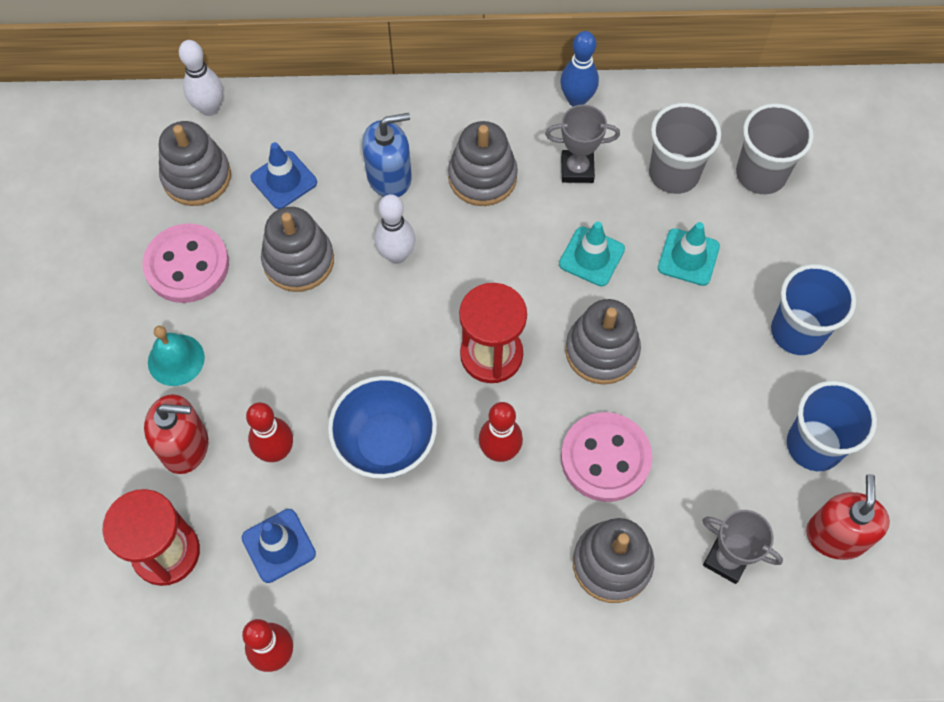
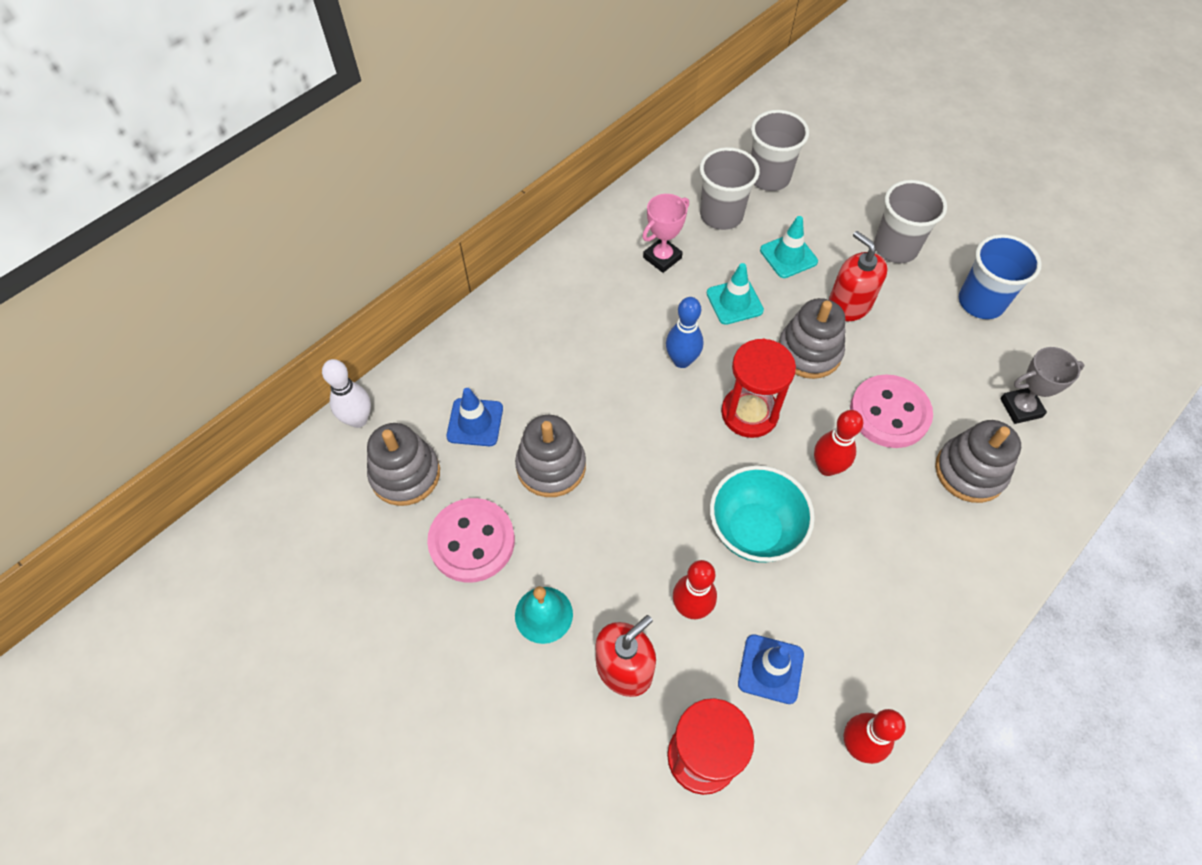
camera: 45 degrees left, 5 degrees down
blue bowl [328,376,437,479] -> turquoise bowl [710,465,815,563]
blue soap dispenser [362,113,412,197] -> none
white bowling pin [374,194,415,264] -> none
grey stacking toy [448,121,518,206] -> none
grey trophy [545,104,620,183] -> pink trophy [642,194,689,273]
blue bowling pin [560,31,599,106] -> blue bowling pin moved to [666,297,703,368]
blue cup [771,264,856,355] -> grey cup [874,180,947,263]
red soap dispenser [806,474,890,560] -> red soap dispenser moved to [828,231,888,321]

